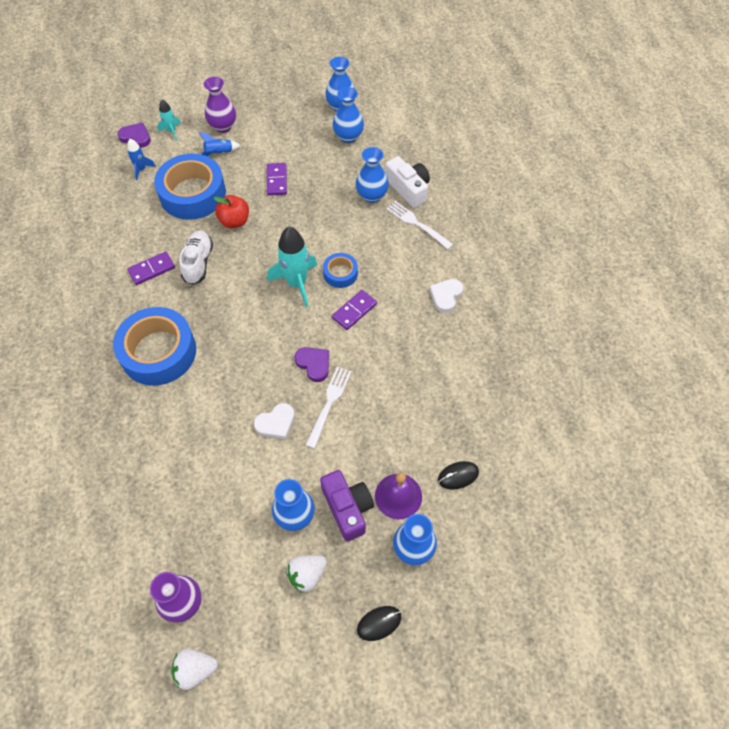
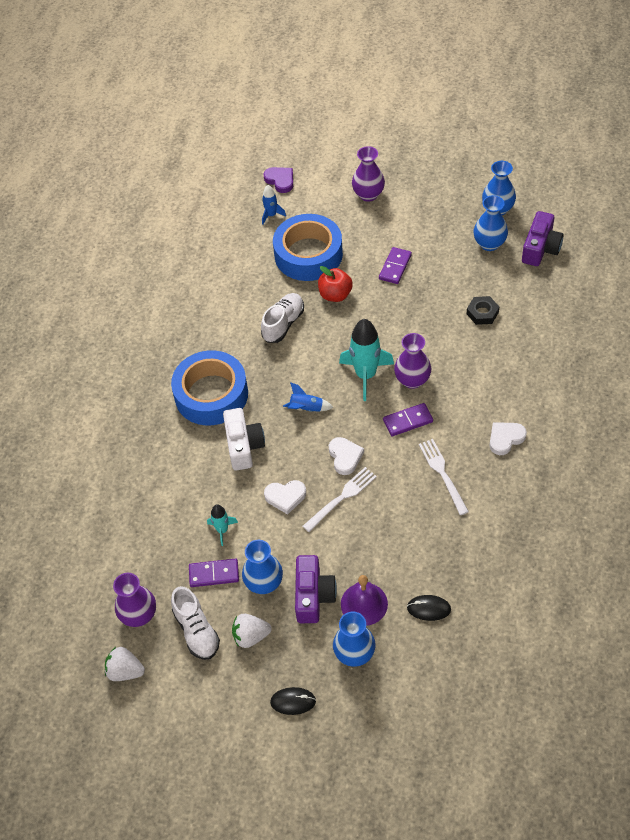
camera: 30 degrees right, 5 degrees down
purple domino [127,251,175,285] -> purple domino moved to [189,558,239,587]
turquoise rocket [157,100,181,141] -> turquoise rocket moved to [207,504,238,546]
blue rocket [199,132,241,156] -> blue rocket moved to [283,382,334,412]
purple heart [294,347,329,382] -> white heart [329,437,364,475]
blue tape [323,253,358,288] -> purple vase [394,333,431,389]
blue vase [356,147,389,203] -> black nut [467,296,499,325]
white camera [385,156,430,208] -> white camera moved to [223,408,265,471]
white fork [386,201,454,249] -> white fork moved to [419,439,469,515]
none -> white shoe [171,586,220,660]
none -> purple camera [522,211,564,266]

